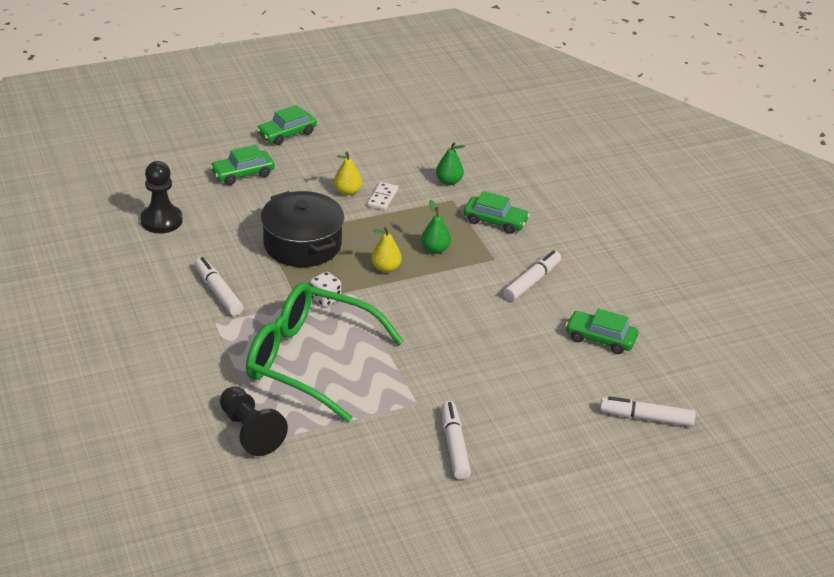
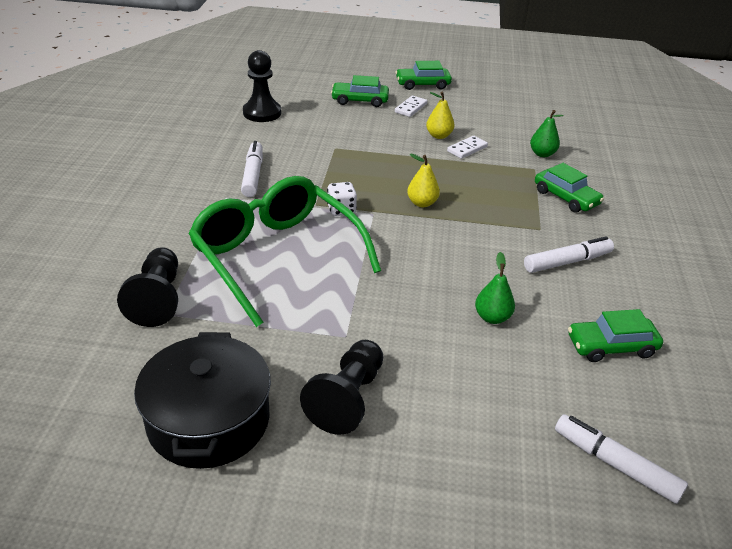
camera: 30 degrees right, 0 degrees up
black pot [261,191,344,267] -> black pot moved to [134,332,271,469]
green pear [421,200,451,254] -> green pear moved to [475,252,515,324]
white marker [441,401,471,480] -> black pawn [300,340,383,435]
green car [565,308,638,354] -> green car turned 60 degrees counterclockwise [568,309,663,362]
none -> white domino [395,96,427,117]

